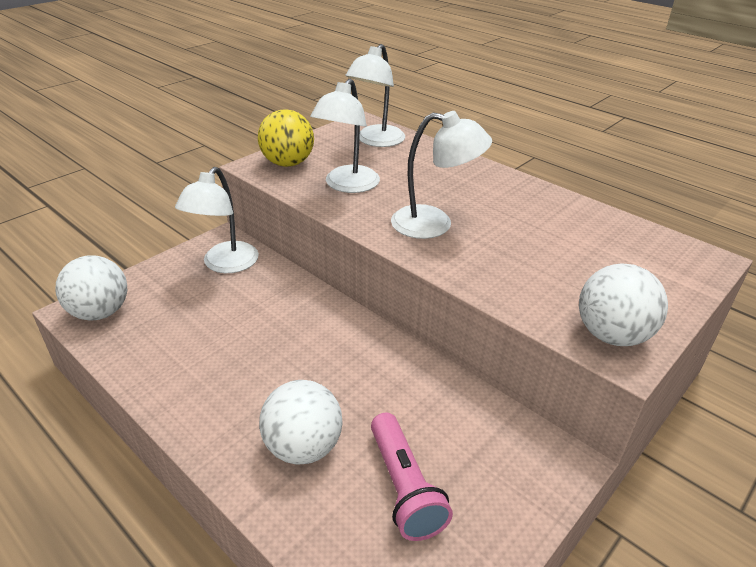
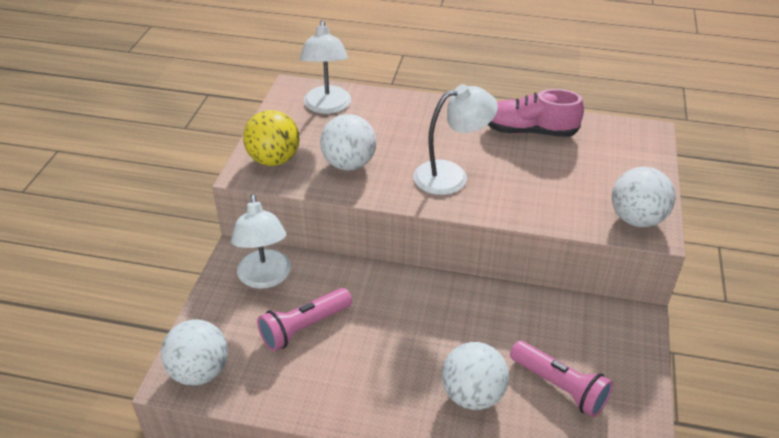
camera: 30 degrees left, 5 degrees up
white lamp [310,79,380,193] -> white ball [320,114,376,171]
none -> pink flashlight [257,288,352,351]
none -> pink shoe [488,89,584,137]

